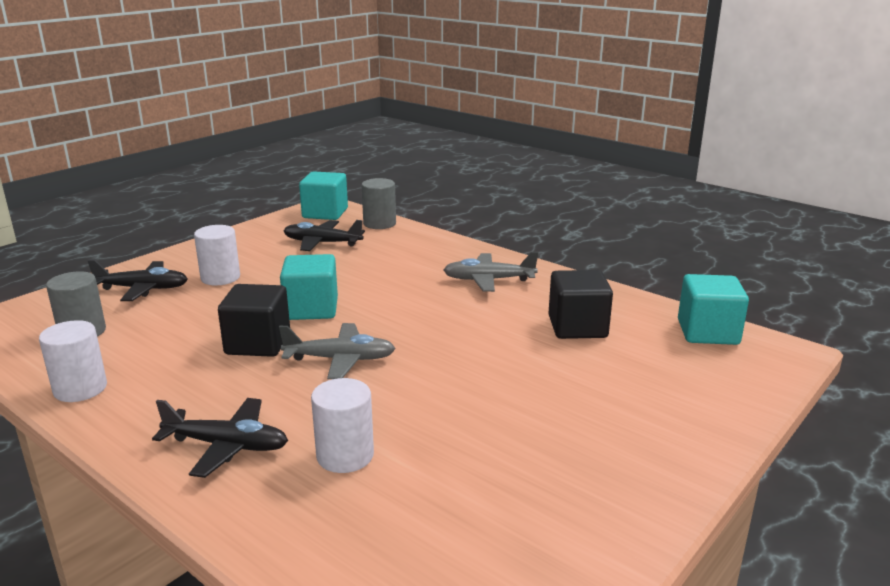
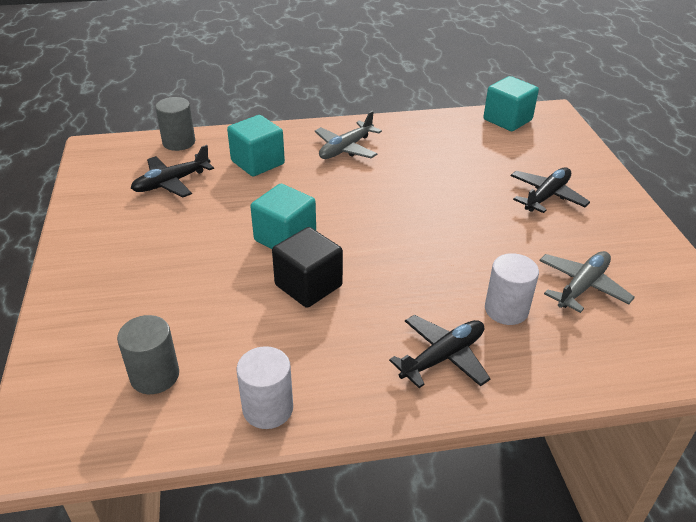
camera: 50 degrees left, 15 degrees up
black plane [87,260,188,301] -> black plane moved to [511,167,590,213]
white cylinder [194,225,240,285] -> none
grey plane [279,323,396,379] -> grey plane moved to [539,251,635,313]
turquoise cube [299,171,348,220] -> turquoise cube moved to [227,115,285,176]
black cube [548,270,613,339] -> none

